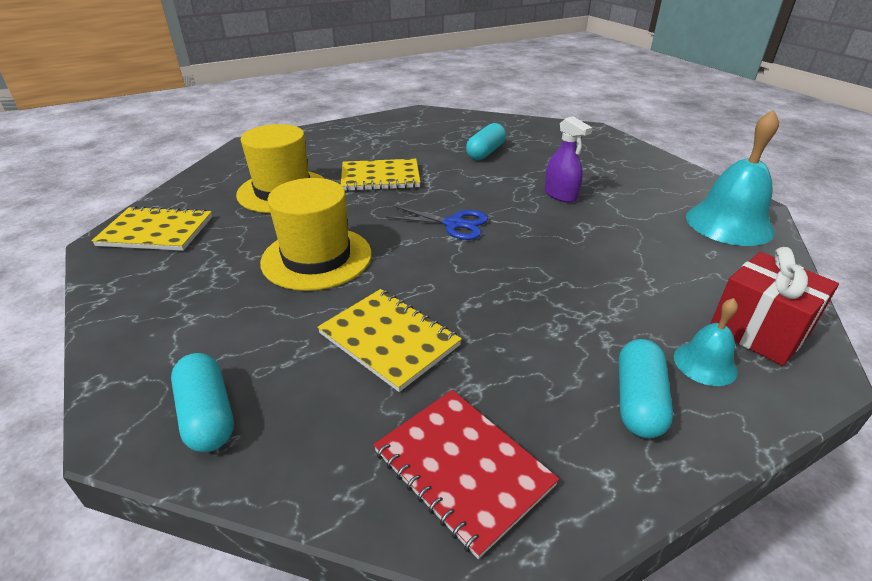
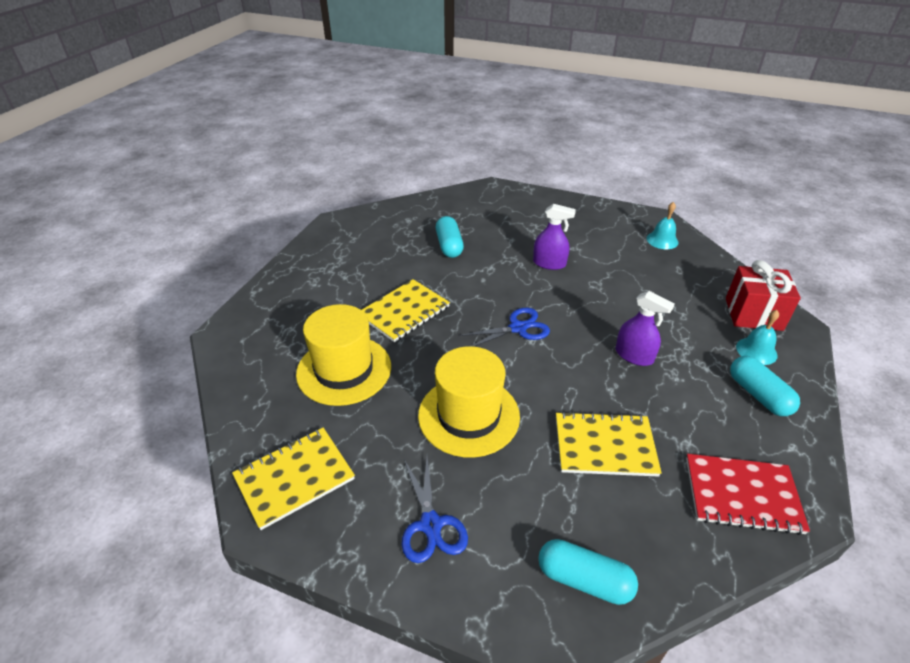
camera: 40 degrees left, 5 degrees up
turquoise bell [686,110,779,246] -> turquoise bell [647,202,679,249], size x0.52
none -> blue scissors [402,457,468,563]
none -> purple spray bottle [616,291,675,366]

